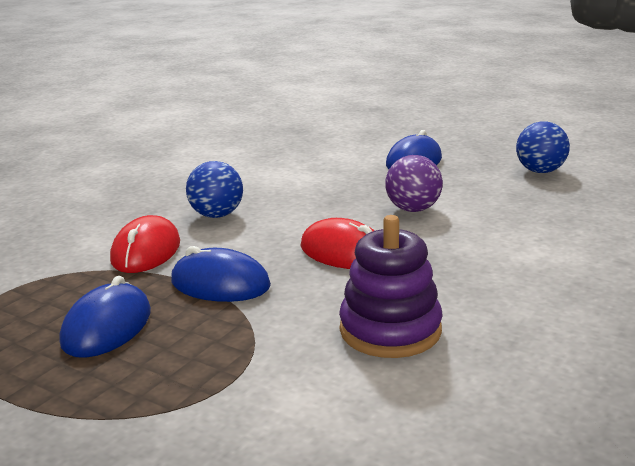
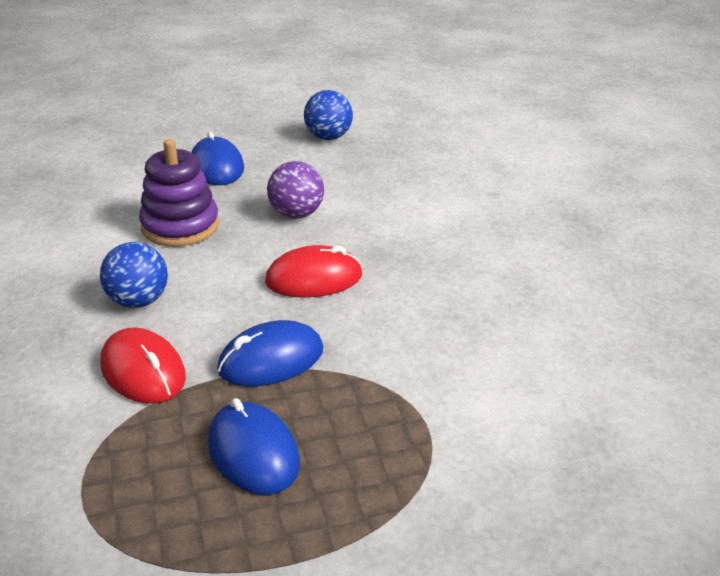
camera: 50 degrees left, 10 degrees up
purple stacking toy [339,215,443,358] -> purple stacking toy moved to [139,139,219,246]

